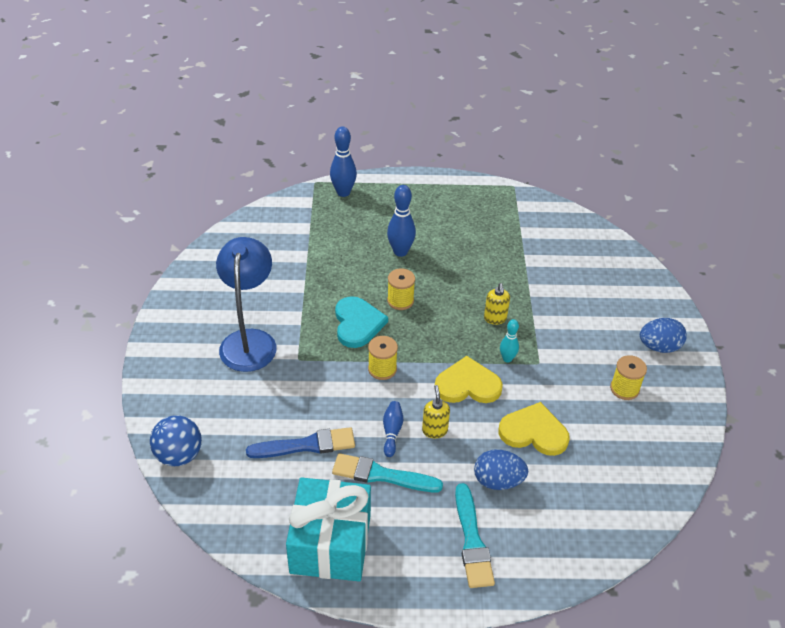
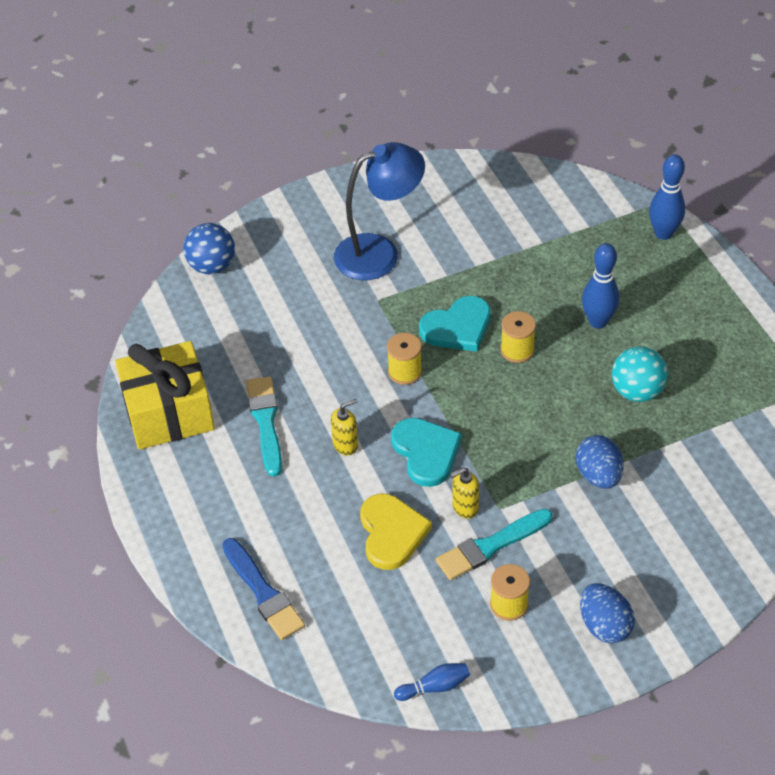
camera: 70 degrees right, 5 degrees up
blue brush [246,427,355,458] -> blue brush moved to [222,538,305,640]
turquoise gift [286,477,371,581] -> yellow gift [115,341,215,450]
blue bowling pin [383,401,403,457] -> blue bowling pin moved to [394,663,470,701]
yellow heart [434,356,503,403] -> turquoise heart [391,418,462,487]
turquoise brush [455,483,495,588] -> turquoise brush moved to [436,509,553,580]
blue egg [474,449,528,490] -> blue egg moved to [576,435,624,489]
yellow soap dispenser [484,283,510,325] -> yellow soap dispenser moved to [450,467,479,519]
turquoise bowling pin [500,319,519,363] -> none
none -> turquoise ball [612,346,668,402]

